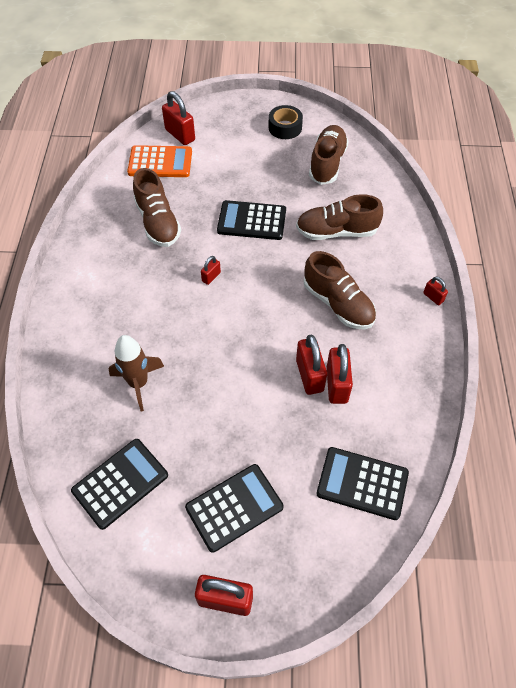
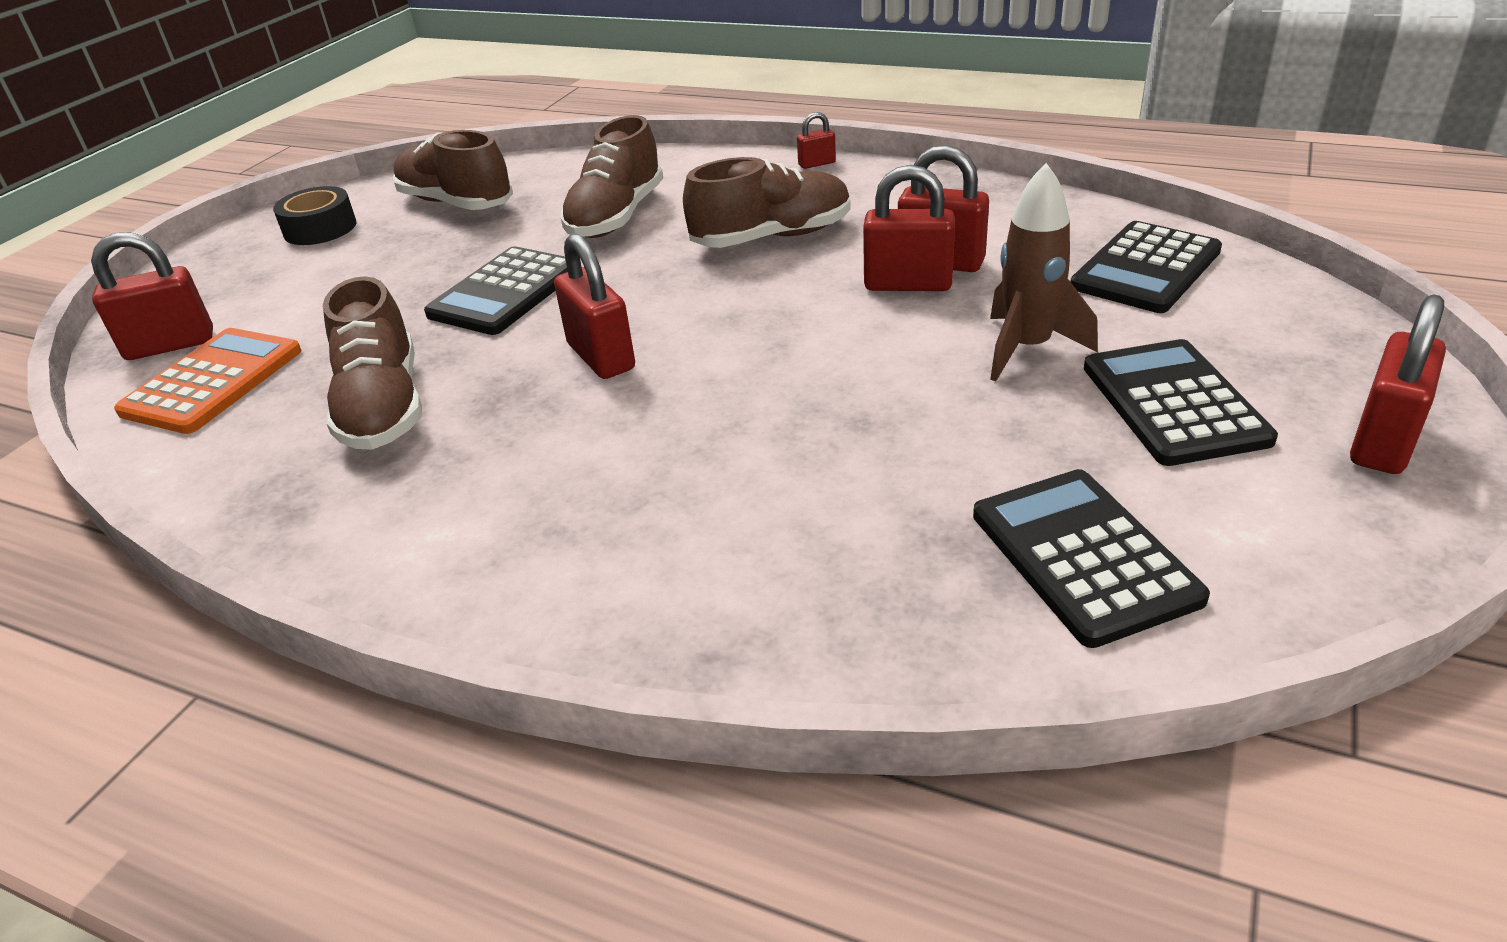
camera: 65 degrees left, 20 degrees down
brown rocket [108,335,164,411] -> brown rocket moved to [990,163,1098,381]
brown shoe [133,168,181,247] -> brown shoe turned 75 degrees clockwise [323,276,422,450]
red padlock [201,256,221,285] -> red padlock [554,233,635,379], size x1.91

